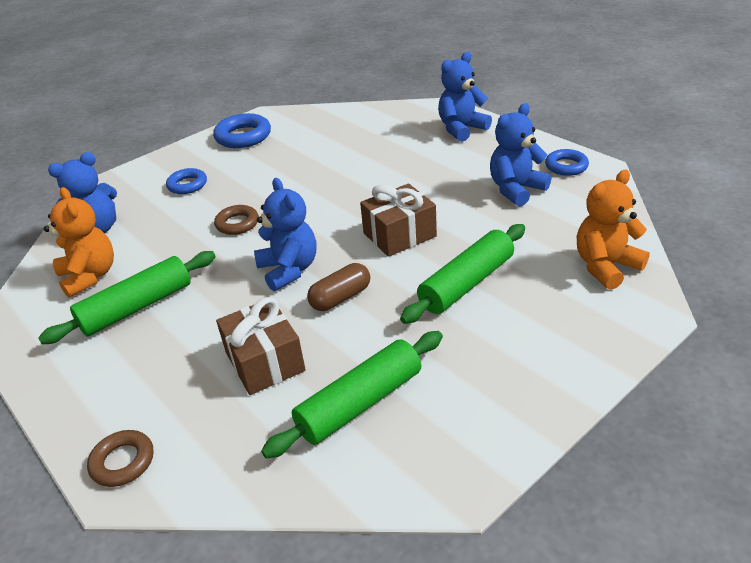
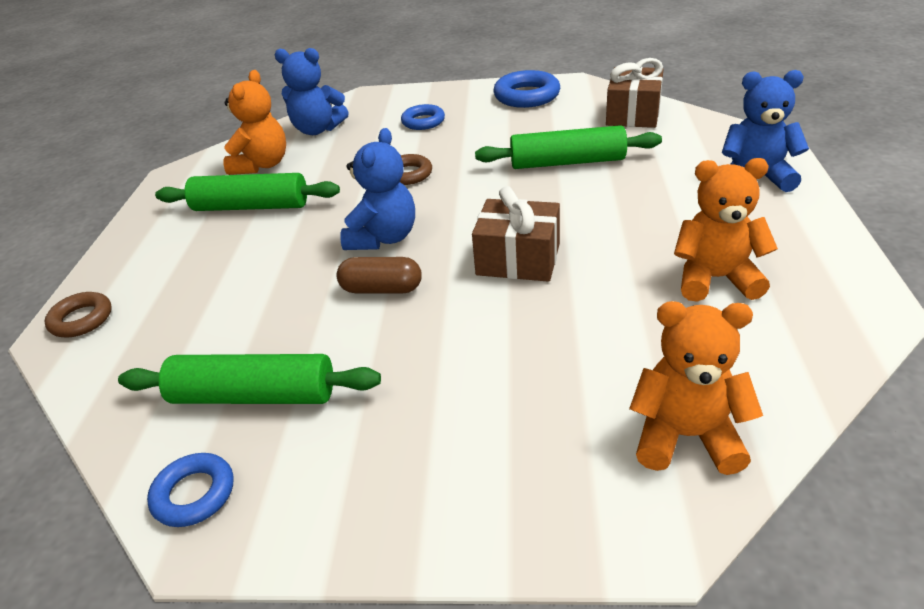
camera: 45 degrees right, 0 degrees up
brown gift [216,297,306,395] -> brown gift moved to [606,58,663,128]
green rolling pin [400,224,525,324] -> green rolling pin moved to [475,125,662,169]
blue teddy bear [490,103,552,206] -> orange teddy bear [674,158,778,302]
blue ring [545,149,589,176] -> blue ring moved to [147,453,233,527]

